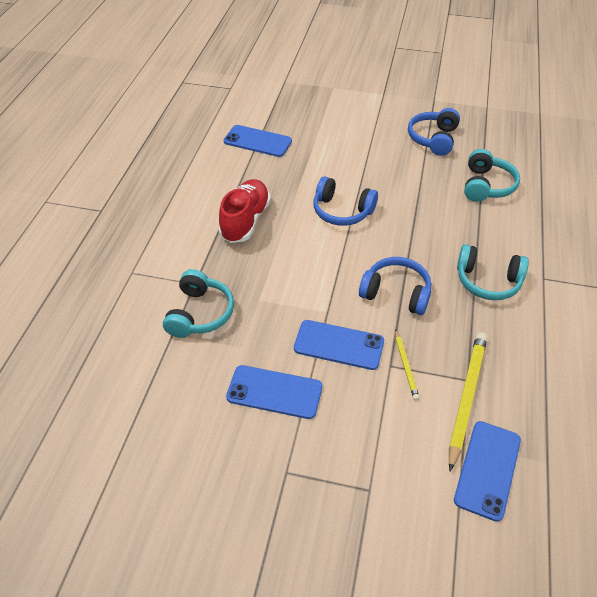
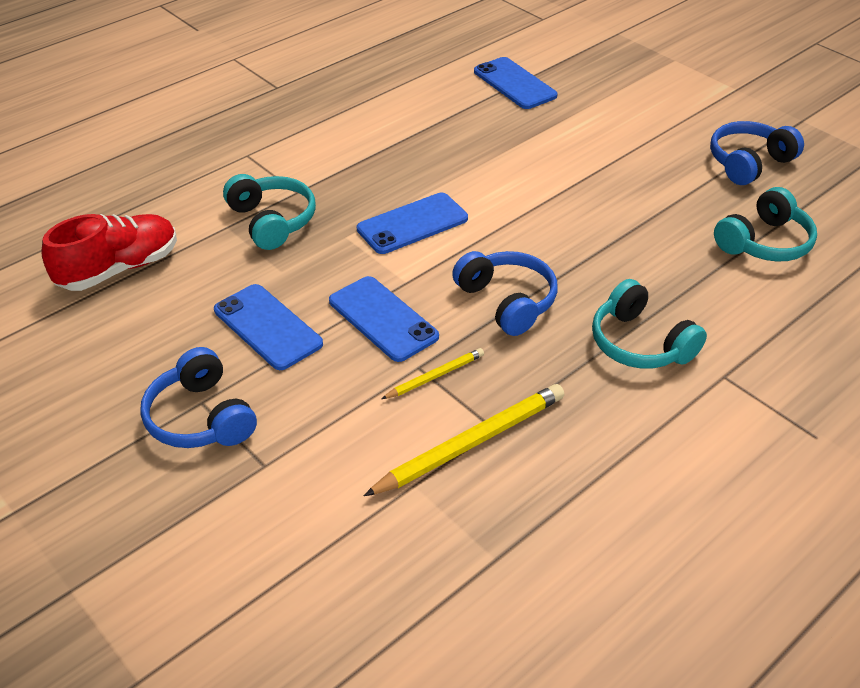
camera: 35 degrees right, 5 degrees down
turquoise headphones [163,269,234,338] -> turquoise headphones turned 75 degrees counterclockwise [223,174,316,250]
red shoe [219,179,271,243] -> red shoe moved to [42,214,177,291]
blue headphones [313,176,378,226] -> blue headphones moved to [140,347,257,448]
yellow pencil [395,329,420,401] -> yellow pencil turned 150 degrees counterclockwise [381,348,484,399]
blue phone [454,421,521,522] -> blue phone moved to [357,192,468,254]

